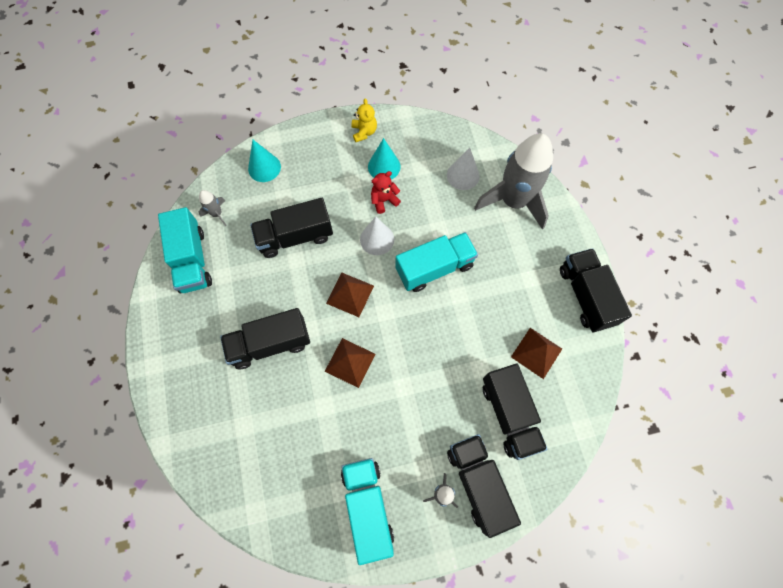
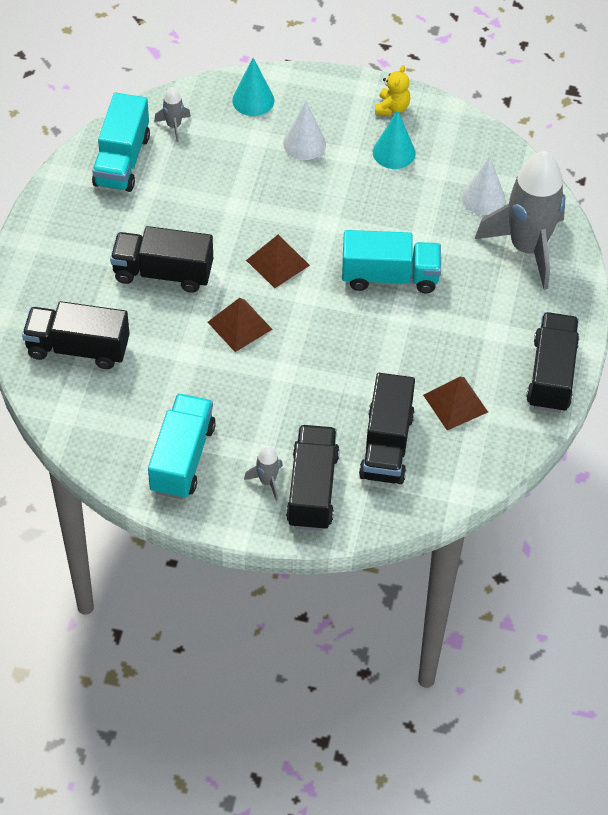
camera: 25 degrees right, 15 degrees down
black truck [250,198,333,258] -> black truck moved to [22,301,130,369]
white cone [360,217,394,255] -> white cone moved to [283,101,326,160]
red teddy bear [371,171,401,214] -> none

